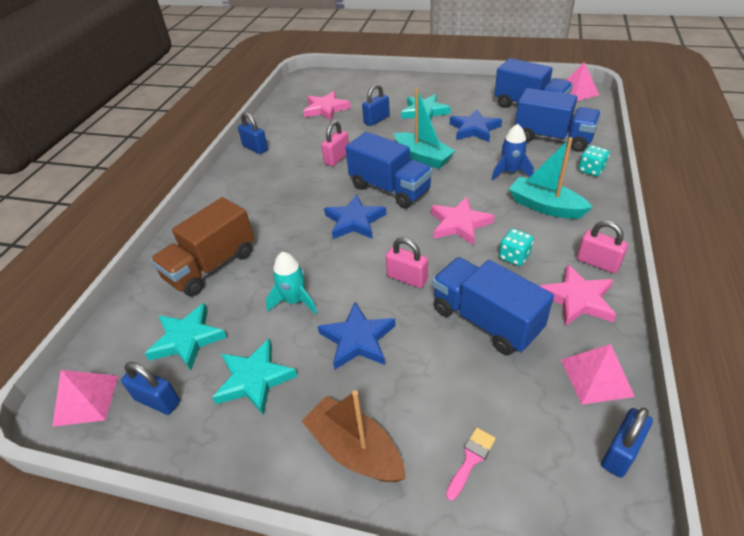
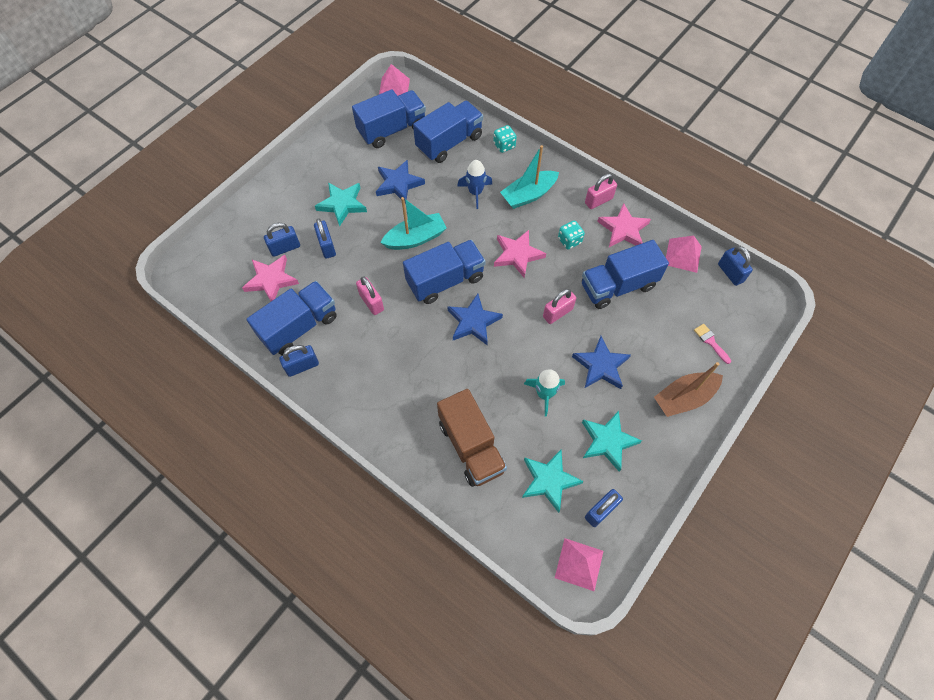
camera: 70 degrees left, 20 degrees up
none -> blue truck [247,281,337,355]
none -> blue padlock [264,223,300,257]

